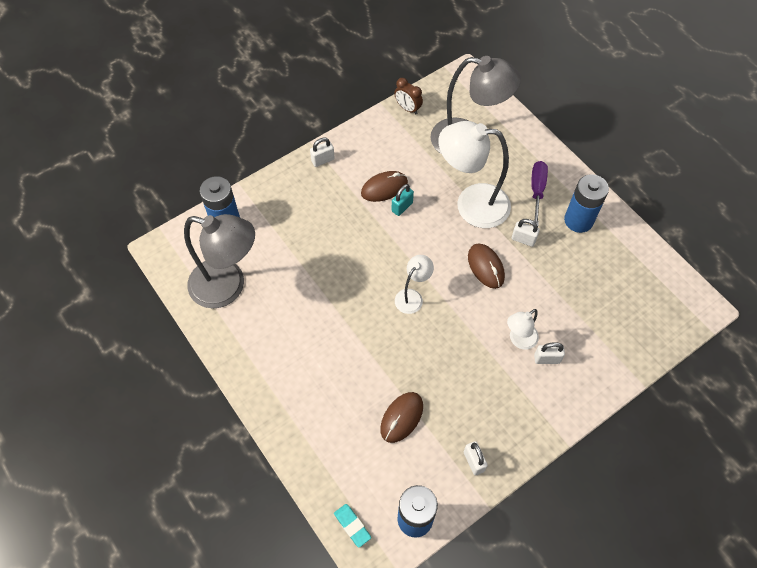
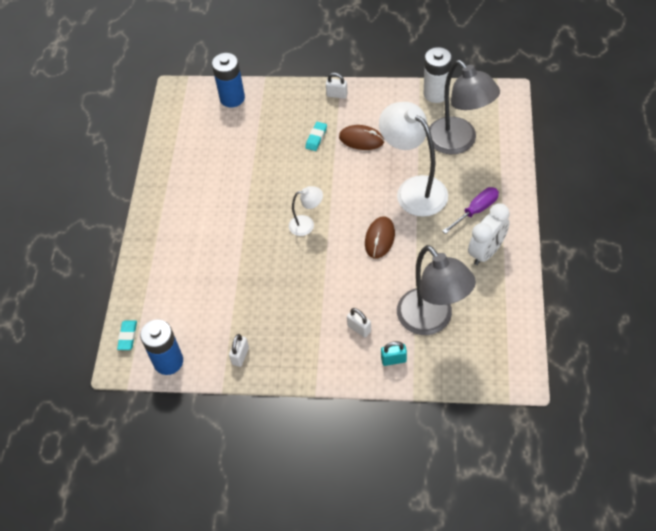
camera: 45 degrees right, 5 degrees down
grey lamp [184,214,255,308] -> grey lamp moved to [397,245,476,335]
brown mouse [380,392,423,443] -> none
turquoise padlock [392,184,414,216] -> turquoise padlock moved to [381,341,407,366]
brown clock [394,78,423,114] -> white battery [423,47,452,103]
white lamp [507,309,539,350] -> none
white padlock [512,219,540,247] -> none
blue battery [564,174,609,233] -> white clock [468,203,510,265]
none -> turquoise eraser [305,122,327,151]

